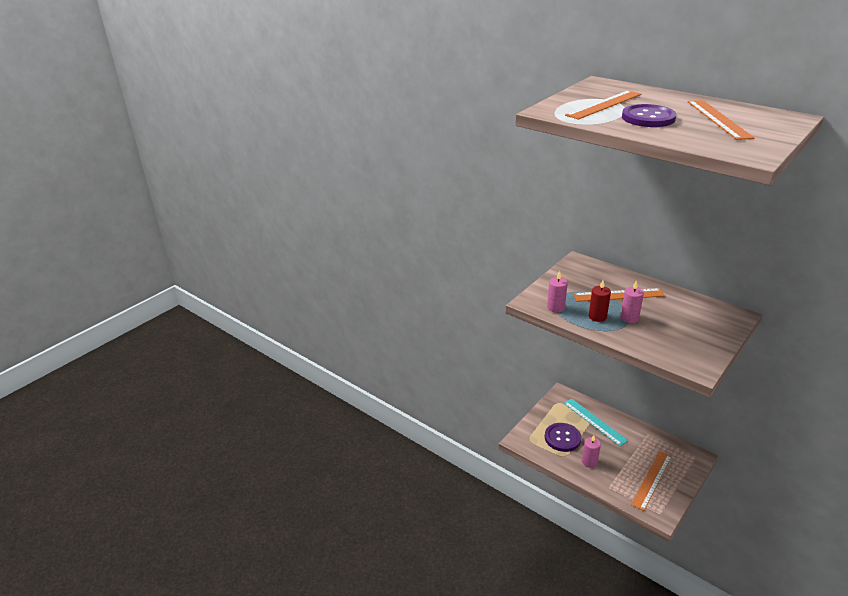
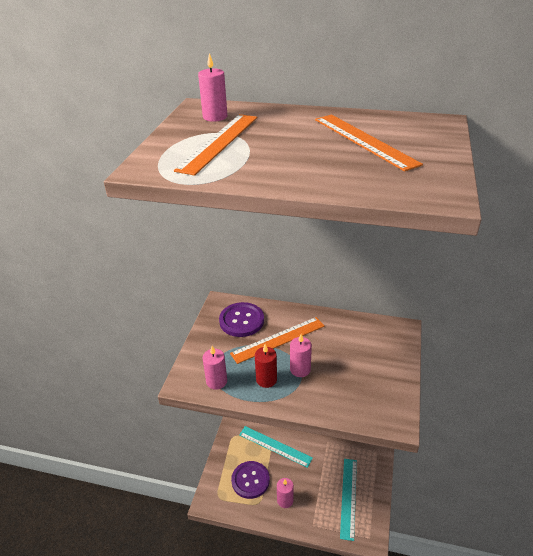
camera: 25 degrees left, 5 degrees up
purple button [622,104,676,127] -> purple button moved to [219,302,264,337]
orange ruler [631,451,672,511] -> turquoise ruler [340,459,357,541]
none -> pink candle [198,53,227,122]

